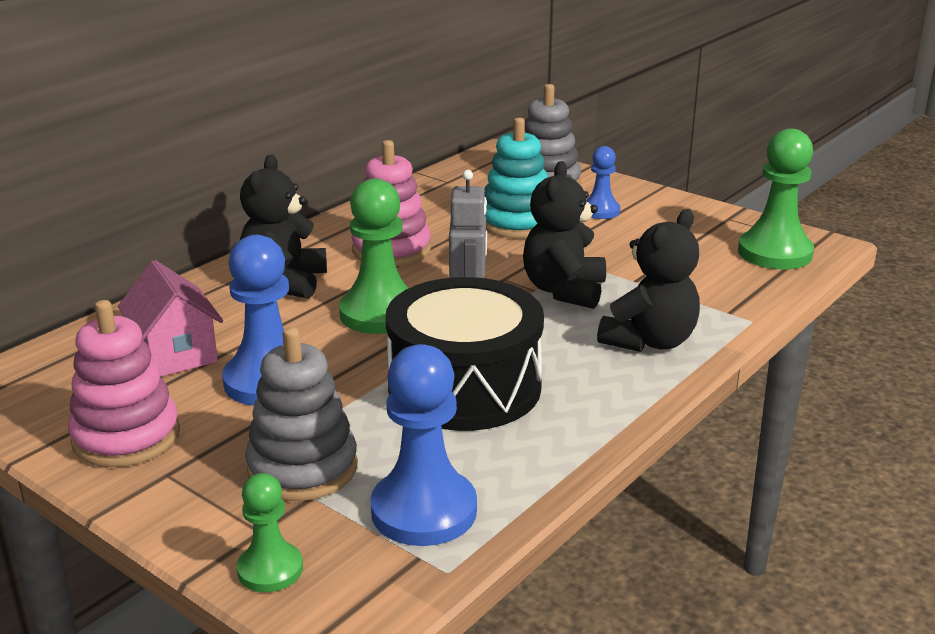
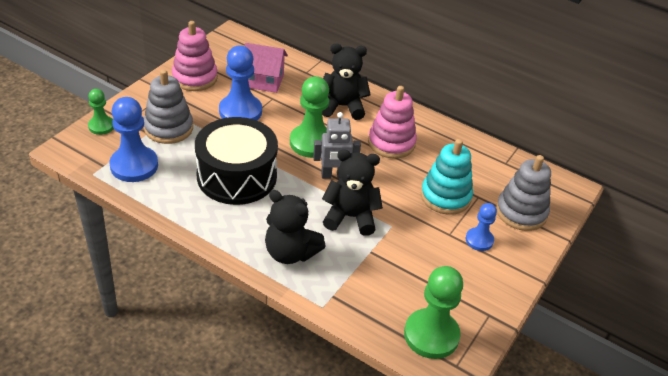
camera: 80 degrees right, 15 degrees up
pink house [118,260,223,377] -> pink house turned 45 degrees clockwise [245,43,288,93]

